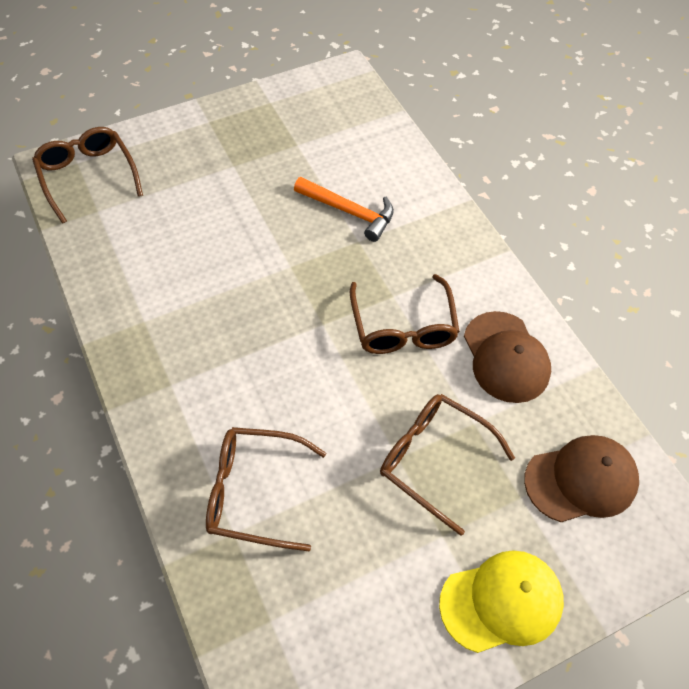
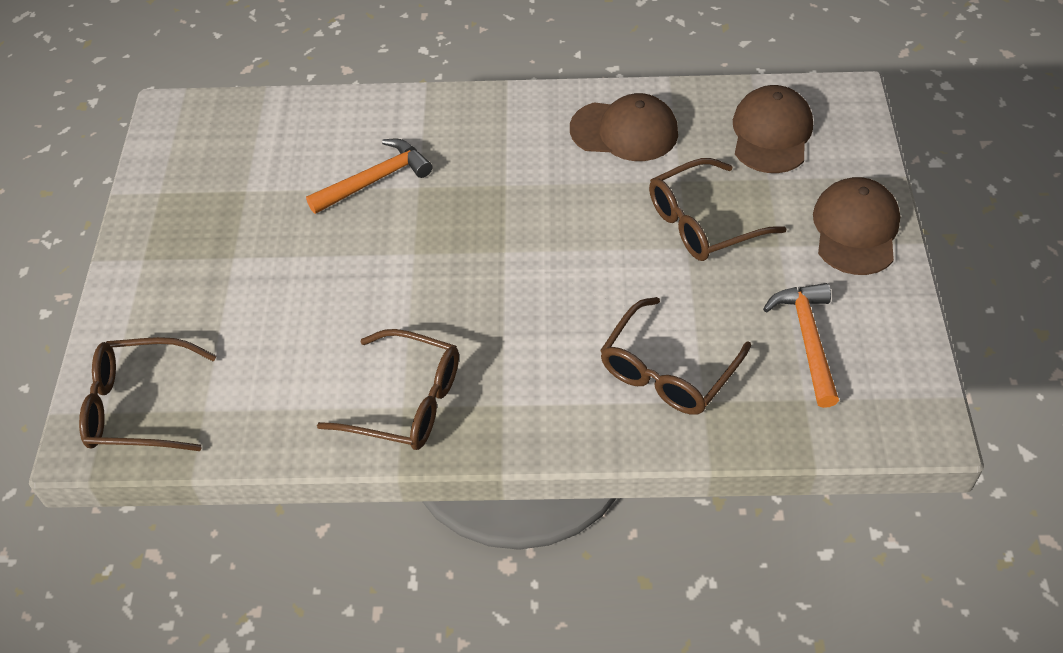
camera: 60 degrees left, 5 degrees down
brown glasses [350,274,460,354] -> brown glasses moved to [317,329,459,450]
yellow cap [439,550,564,653] -> brown cap [813,177,900,275]
none -> orange hammer [763,283,839,408]

